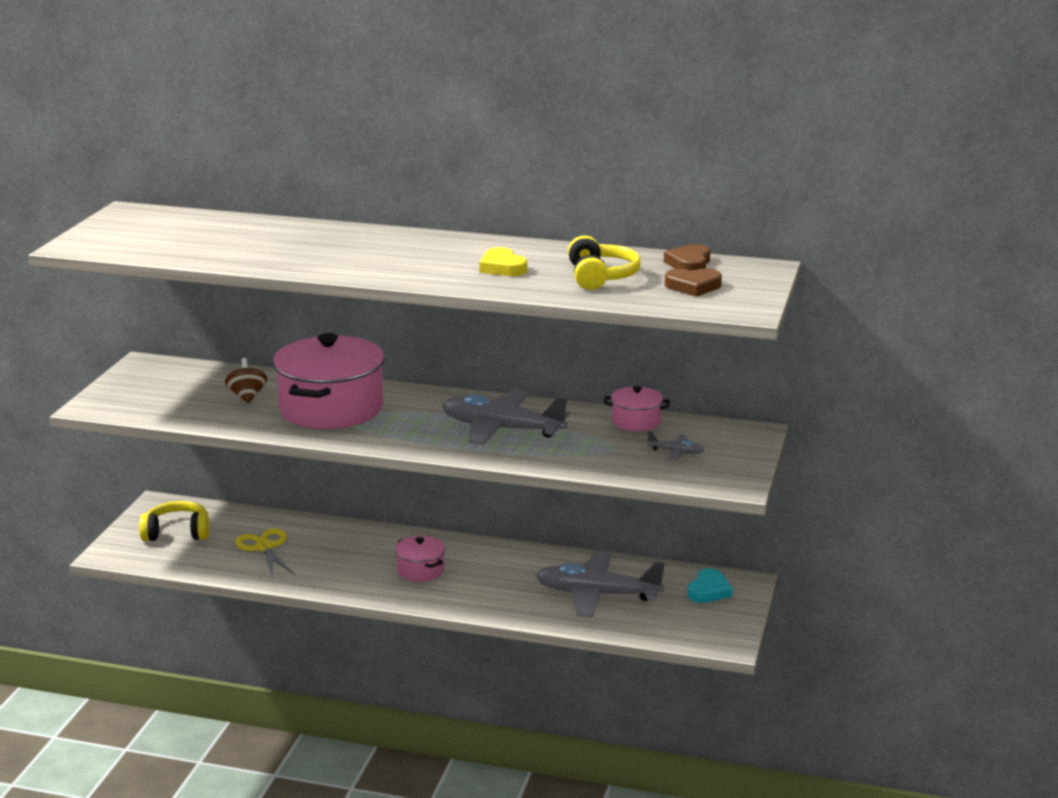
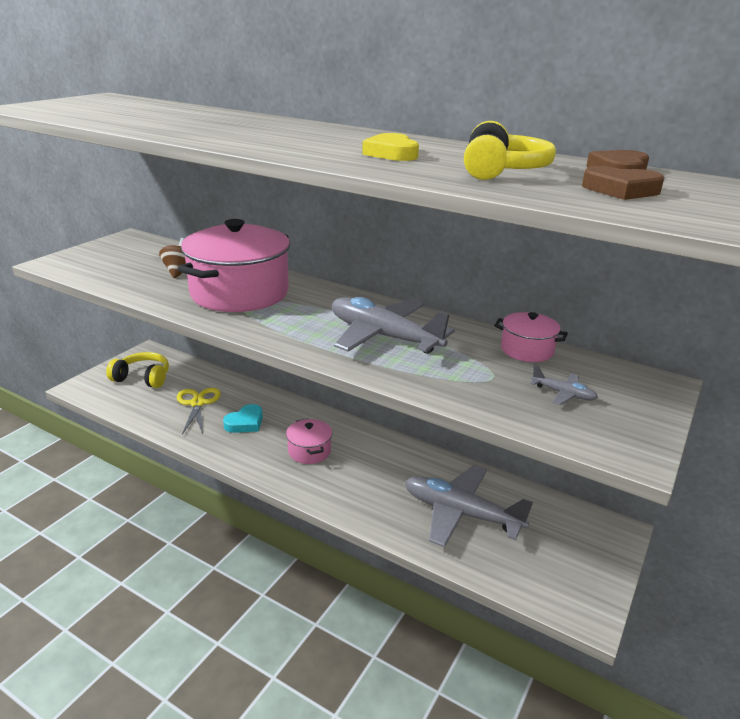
camera: 15 degrees right, 5 degrees up
turquoise heart [687,568,732,603] -> turquoise heart moved to [223,404,263,433]

